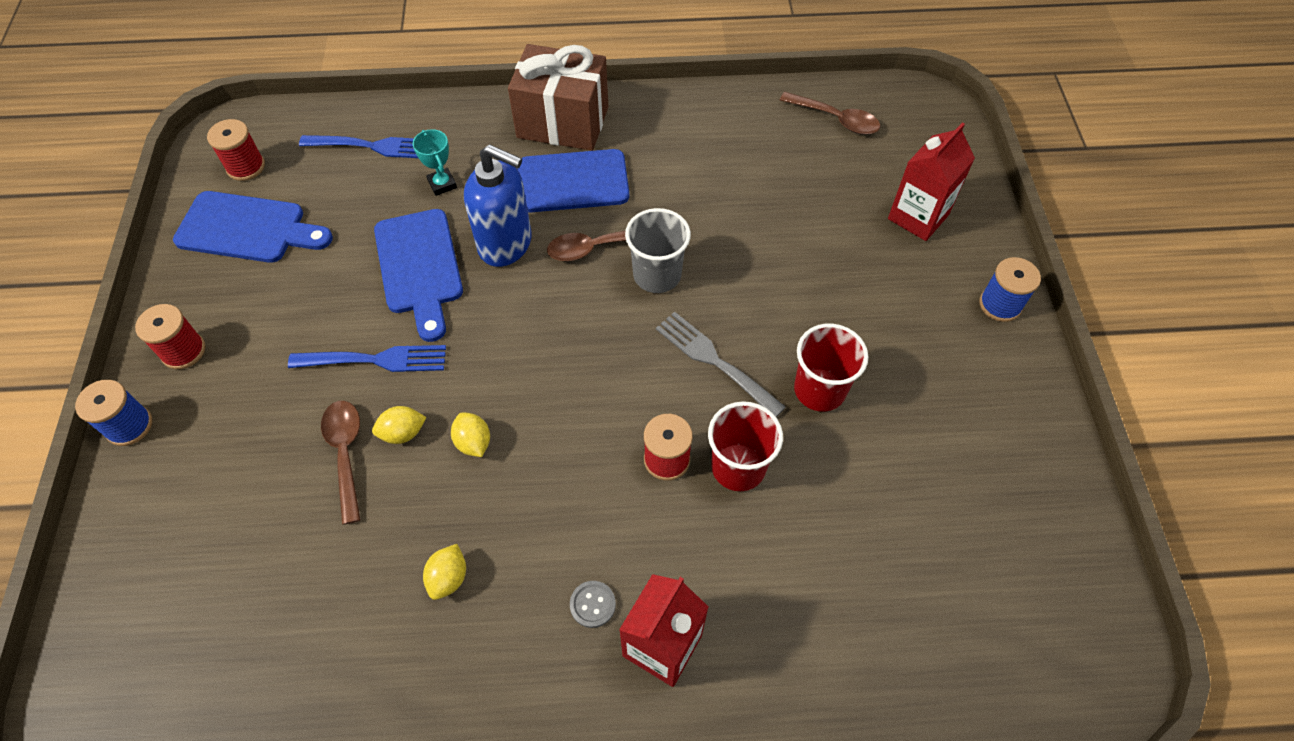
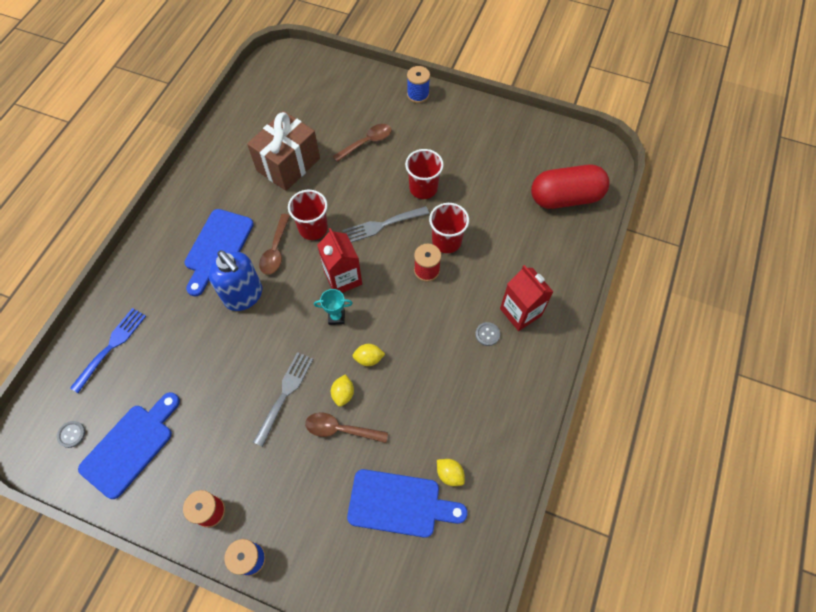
camera: 65 degrees left, 5 degrees up
red spool [207,119,265,181] -> grey button [57,421,85,448]
blue fork [288,345,446,372] -> grey fork [253,352,313,447]
blue cutting board [374,209,463,342] -> blue cutting board moved to [347,469,468,538]
turquoise trophy [413,129,457,196] -> turquoise trophy moved to [314,289,353,325]
yellow lemon [423,544,466,600] -> yellow lemon moved to [437,459,465,486]
blue soap dispenser [464,144,532,267] -> blue soap dispenser turned 90 degrees clockwise [208,250,262,311]
brown gift [508,44,608,151] -> brown gift moved to [247,111,320,191]
grey cup [625,208,691,293] -> red cup [288,190,328,240]
brown spoon [780,92,880,135] -> brown spoon moved to [332,124,391,162]
red carton [888,122,975,241] -> red carton moved to [317,228,362,293]
none -> red capsule [531,165,610,209]

